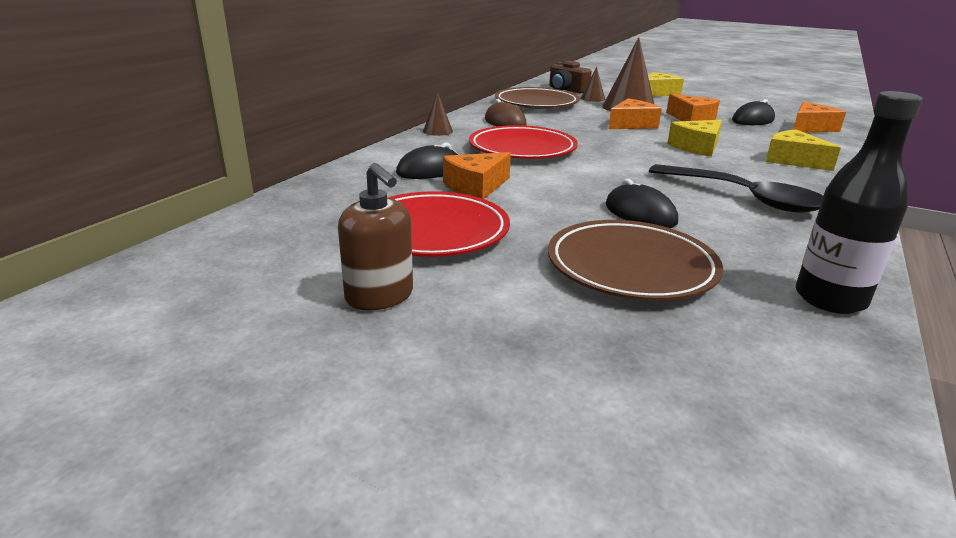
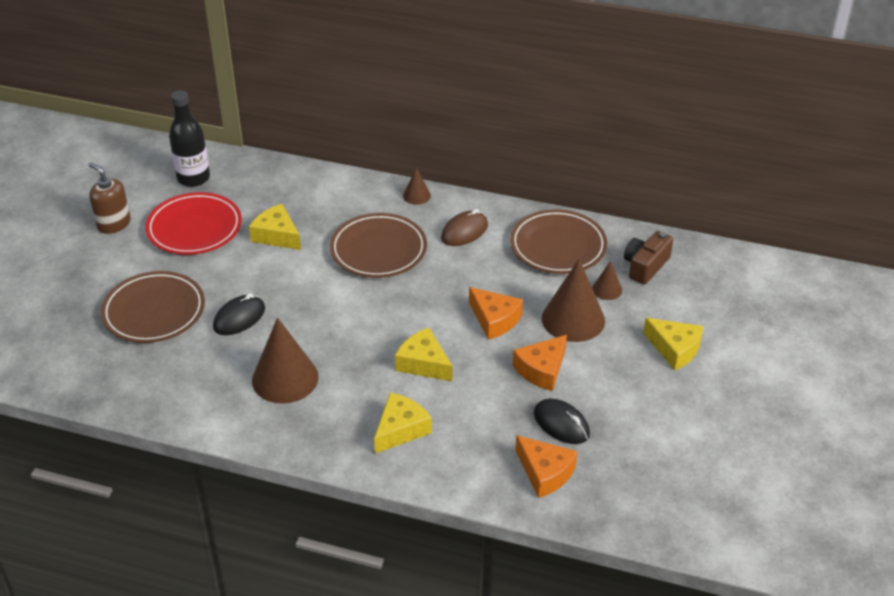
camera: 80 degrees right, 15 degrees up
brown soap dispenser [338,163,413,310] -> brown soap dispenser turned 90 degrees clockwise [89,162,131,234]
black mouse [396,143,459,179] -> none
orange cheese [443,152,511,199] -> yellow cheese [249,204,301,250]
red plate [469,125,578,159] -> brown plate [330,213,427,278]
black spoon [649,164,823,213] -> brown cone [252,318,319,403]
black bottle [795,91,923,314] -> black bottle moved to [169,90,210,187]

